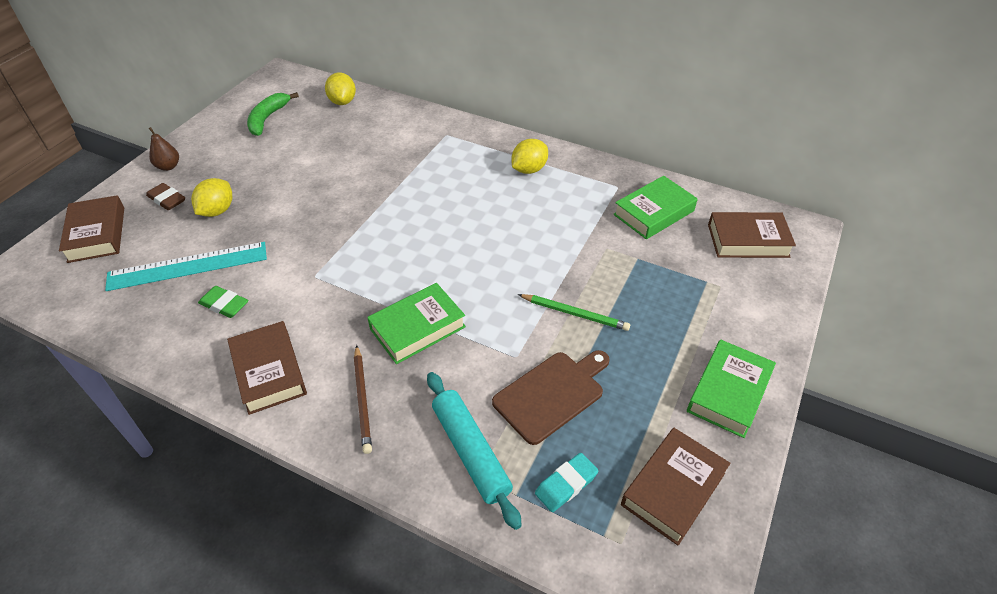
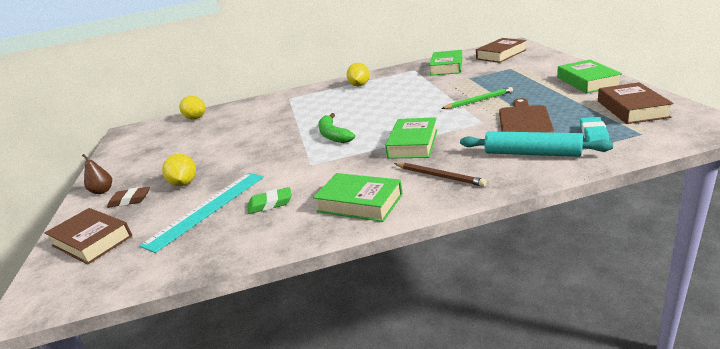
camera: 35 degrees left, 20 degrees down
brown book [227,321,307,415] -> green book [313,173,403,222]
green banana [247,92,299,136] -> green banana moved to [319,113,355,143]

